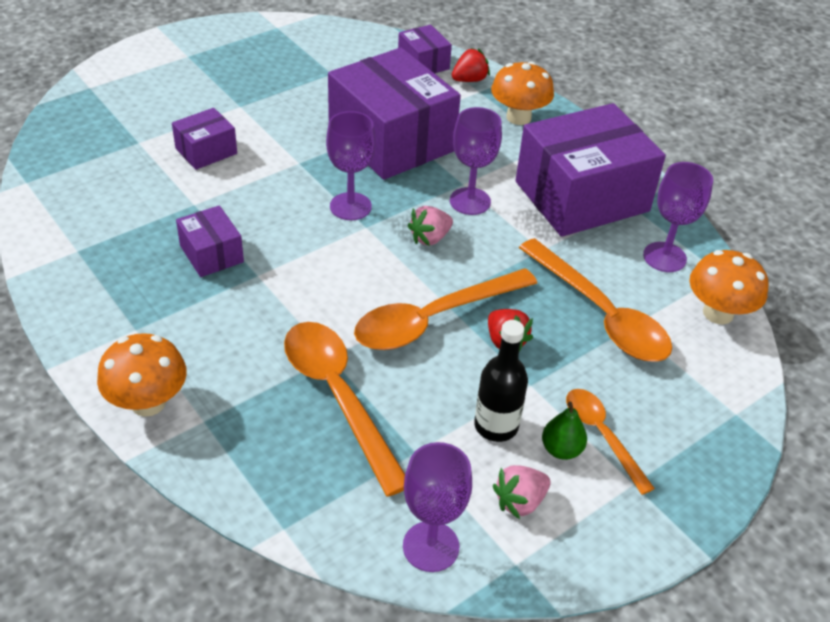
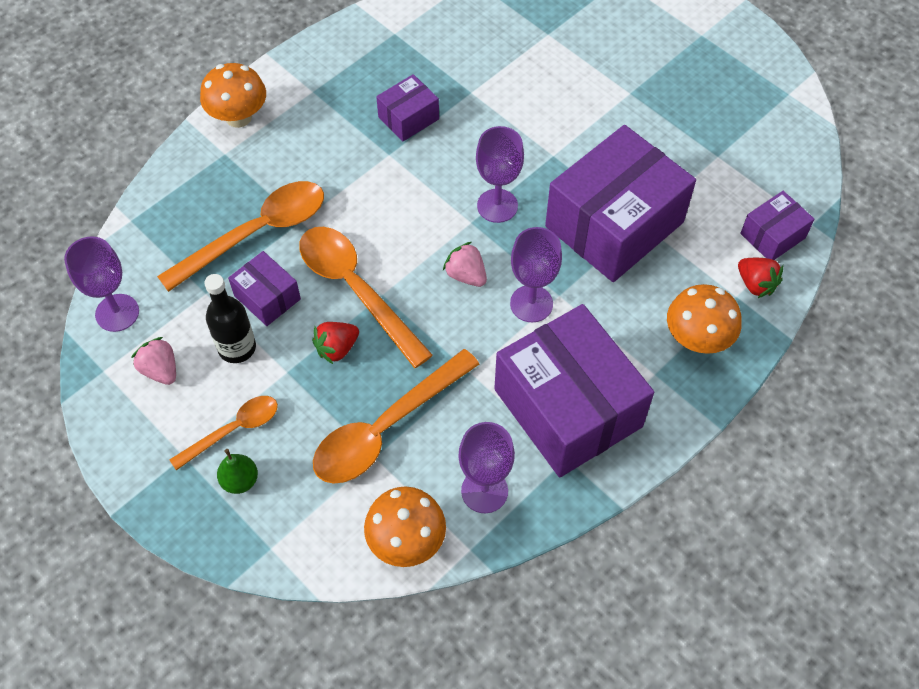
camera: 85 degrees right, 15 degrees up
purple box [172,108,237,170] -> purple box moved to [228,251,301,326]
green pear [542,402,587,460] -> green pear moved to [217,449,258,494]

